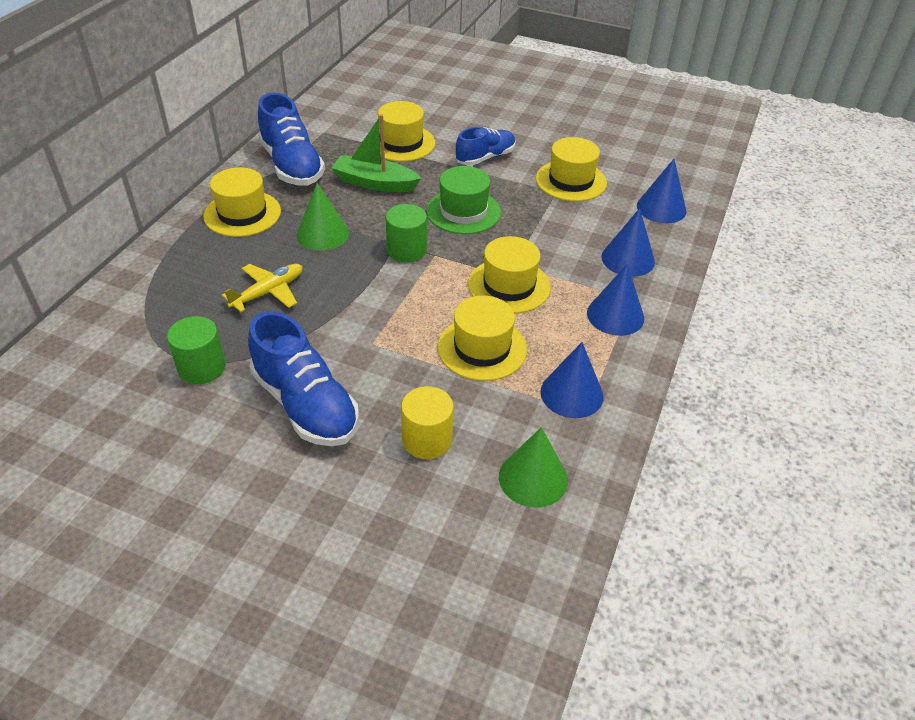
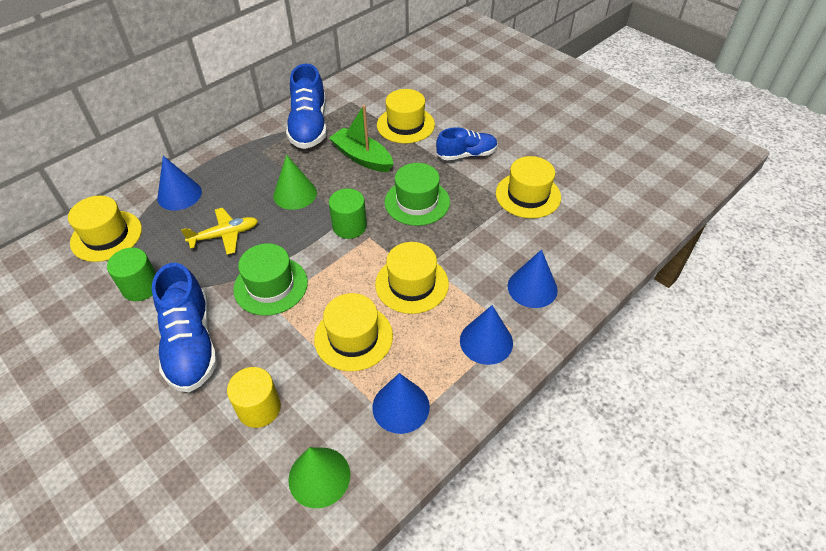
camera: 25 degrees right, 5 degrees up
yellow hat [203,167,281,237] -> yellow hat moved to [68,196,142,262]
blue cone [637,159,686,223] -> blue cone moved to [157,156,202,210]
none -> green hat [233,243,308,316]

